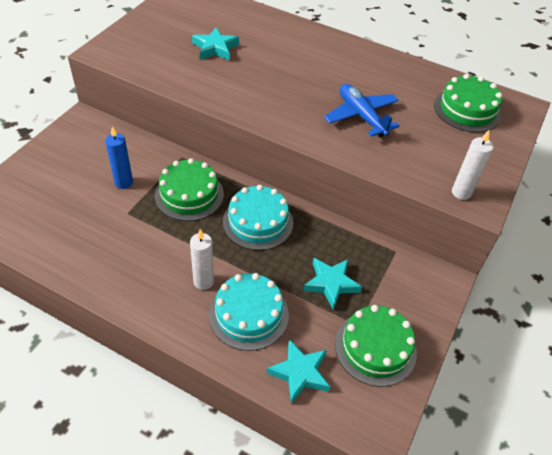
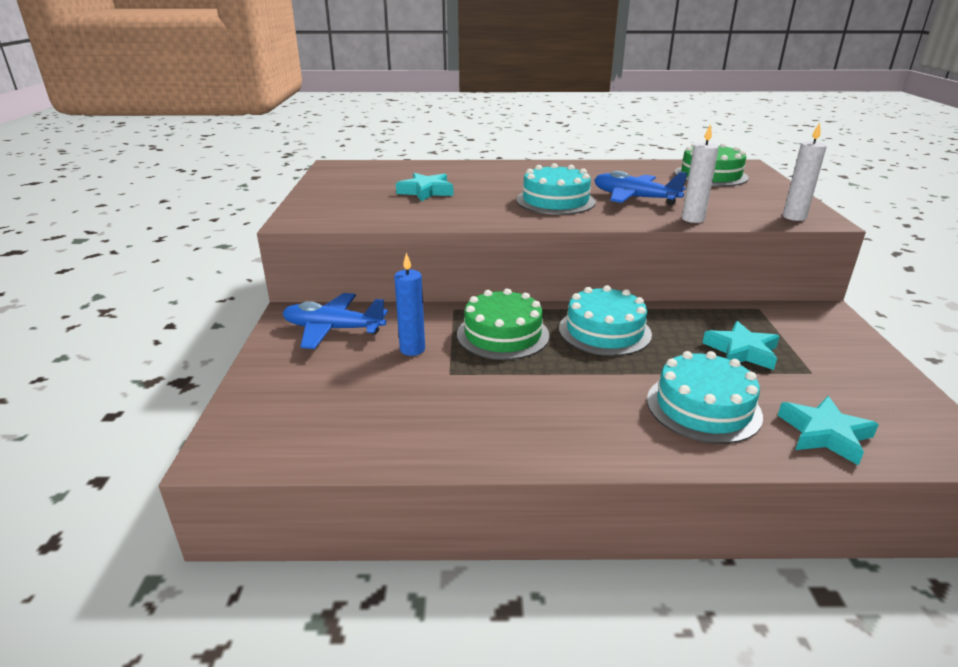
camera: 25 degrees left, 20 degrees down
white candle [190,229,214,290] -> white candle moved to [682,124,719,223]
green cake [335,305,417,387] -> none
none -> blue plane [283,293,388,349]
none -> turquoise cake [516,163,596,215]

